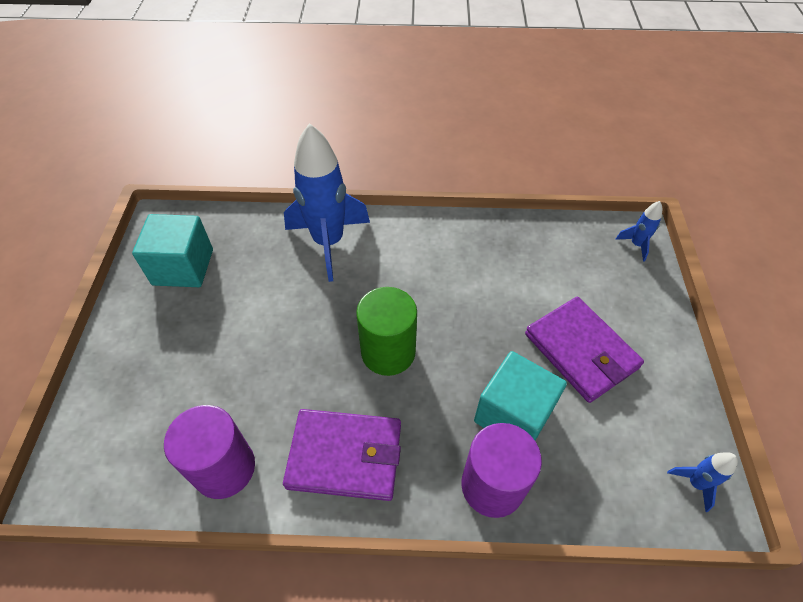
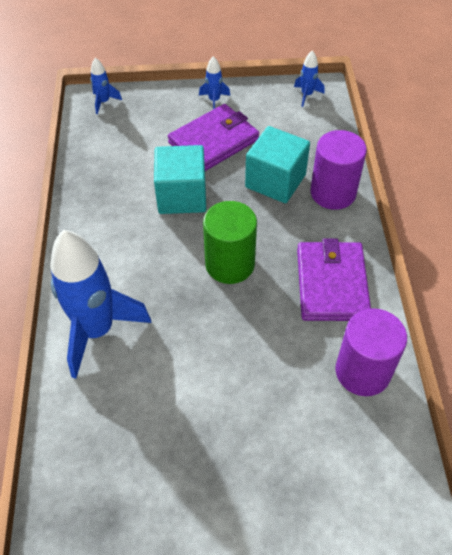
camera: 95 degrees left, 0 degrees up
turquoise cube [132,214,213,287] -> turquoise cube moved to [154,145,206,214]
none -> blue rocket [199,56,231,109]

